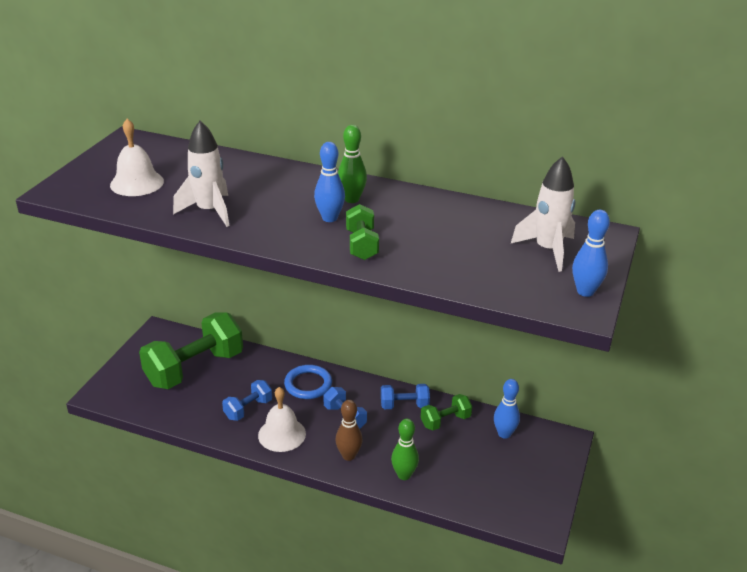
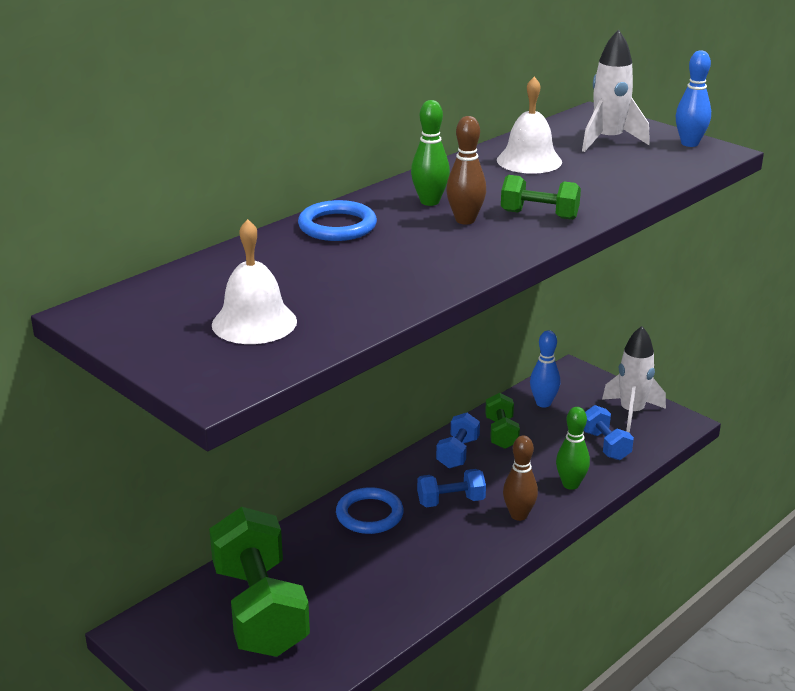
camera: 65 degrees left, 5 degrees down
white rocket [173,121,229,227] -> white rocket moved to [602,326,666,433]
blue dumbbell [222,380,272,421] -> blue dumbbell moved to [584,405,634,460]
white bell [258,387,306,452] -> white bell moved to [497,76,562,174]
blue bowling pin [314,142,345,222] -> brown bowling pin [446,116,486,225]
none -> blue ring [298,200,377,241]

